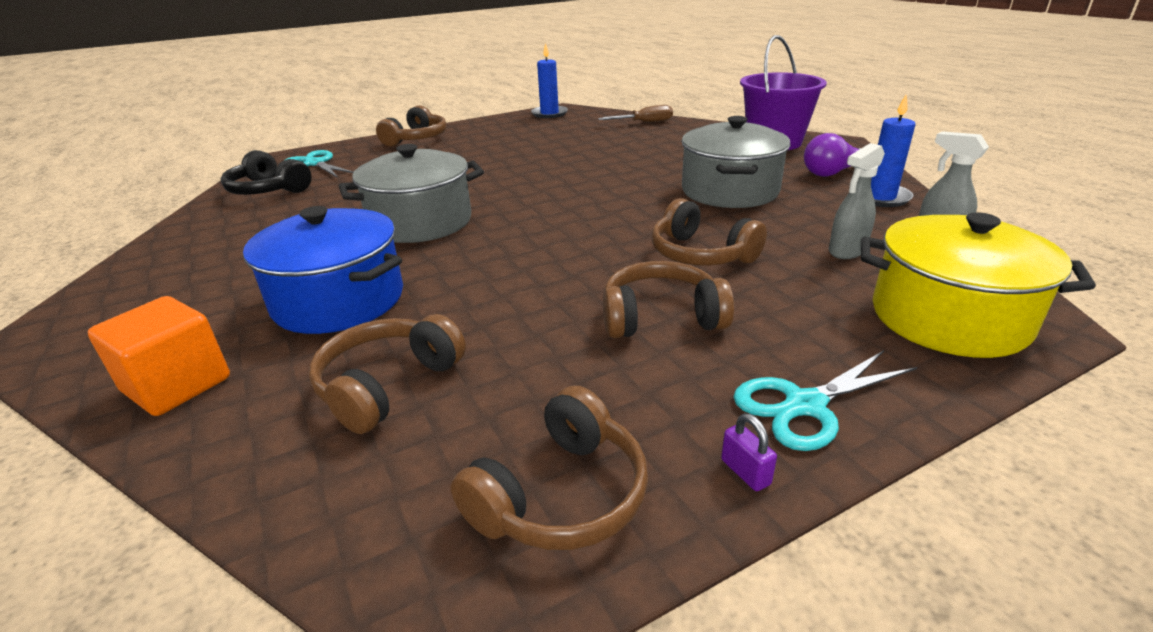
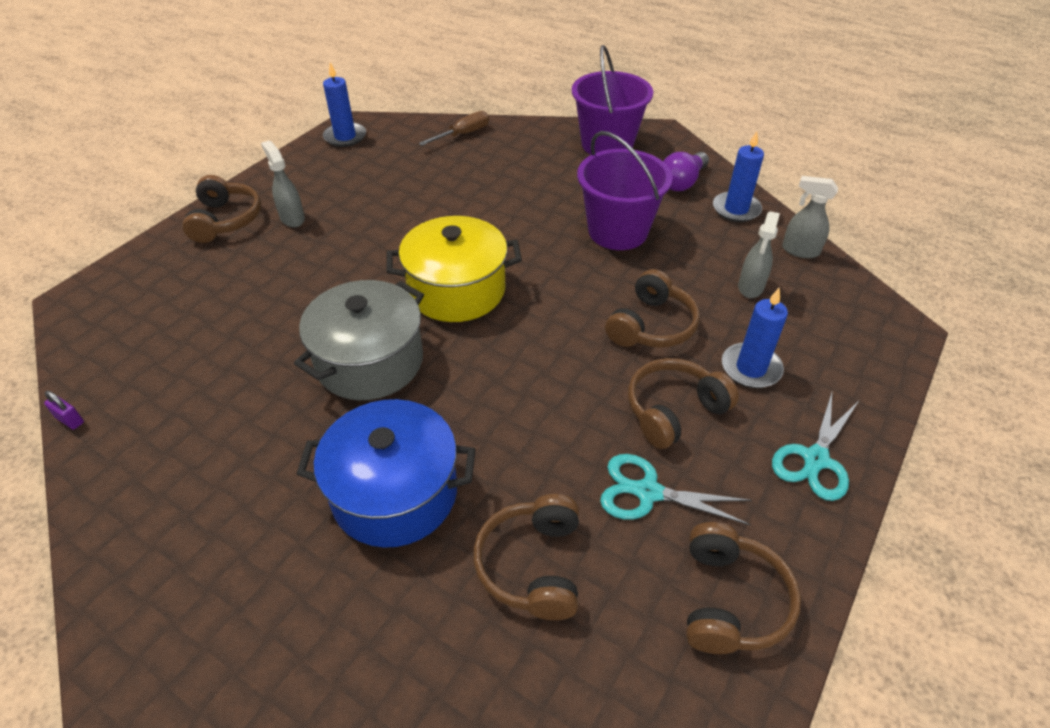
camera: 30 degrees left, 15 degrees up
orange cube [88,296,230,416] -> none
black headphones [221,150,312,195] -> none
turquoise scissors [285,150,354,178] -> turquoise scissors moved to [600,454,752,525]
brown headphones [652,198,767,266] -> brown headphones turned 75 degrees counterclockwise [605,269,700,348]
grey pot [681,116,791,208] -> purple bucket [577,131,673,250]
purple padlock [721,413,777,491] -> purple padlock moved to [44,391,84,430]
yellow pot [861,213,1096,358] -> yellow pot moved to [386,216,522,322]
none -> grey spray bottle [261,140,305,227]
none -> blue candle [722,288,788,388]

